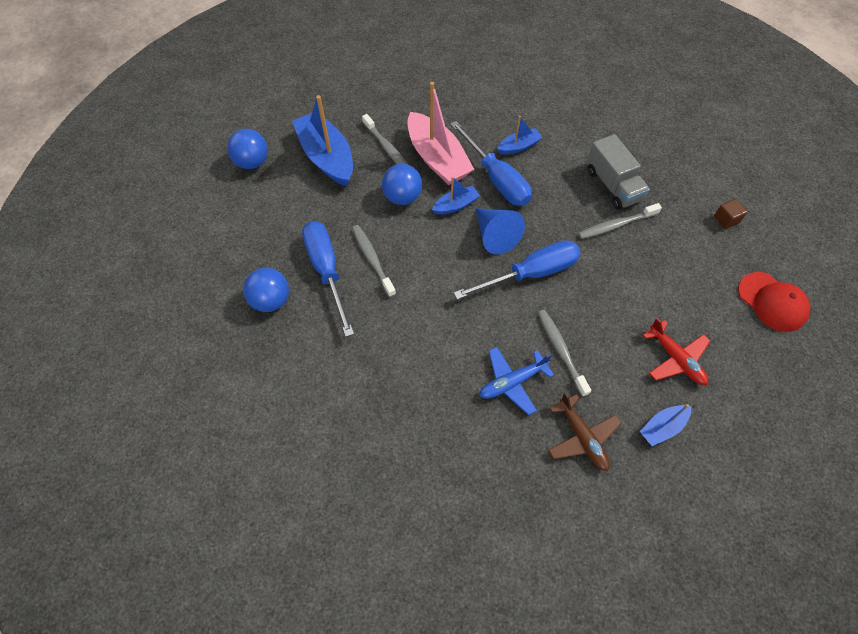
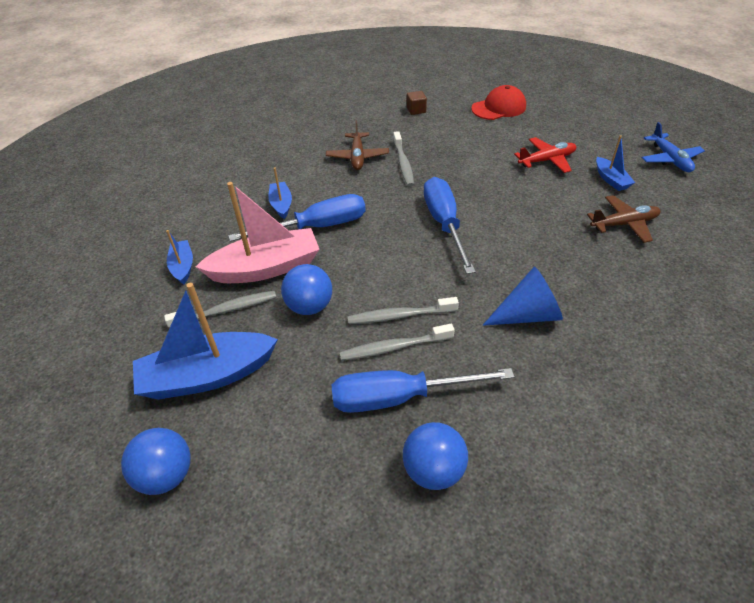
camera: 75 degrees left, 15 degrees down
blue boat [432,177,480,215] -> blue boat moved to [166,230,193,285]
blue cone [476,208,525,254] -> blue cone moved to [483,267,563,326]
blue plane [480,347,554,415] -> blue plane moved to [642,122,705,172]
grey toothbrush [538,310,591,397] -> grey toothbrush moved to [348,297,459,324]
grey truck [587,134,650,210] -> brown plane [326,120,389,170]

